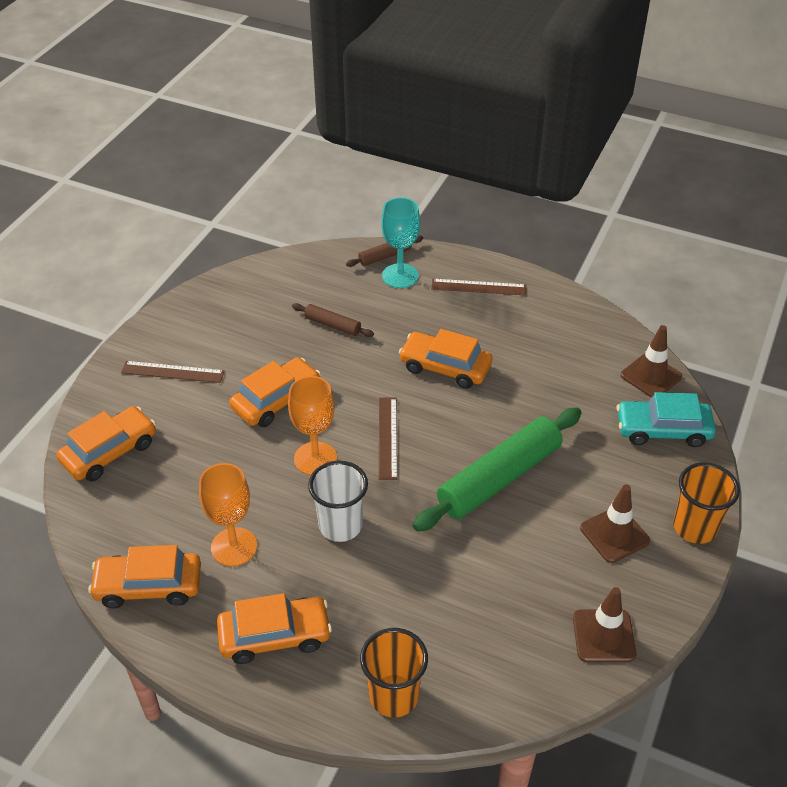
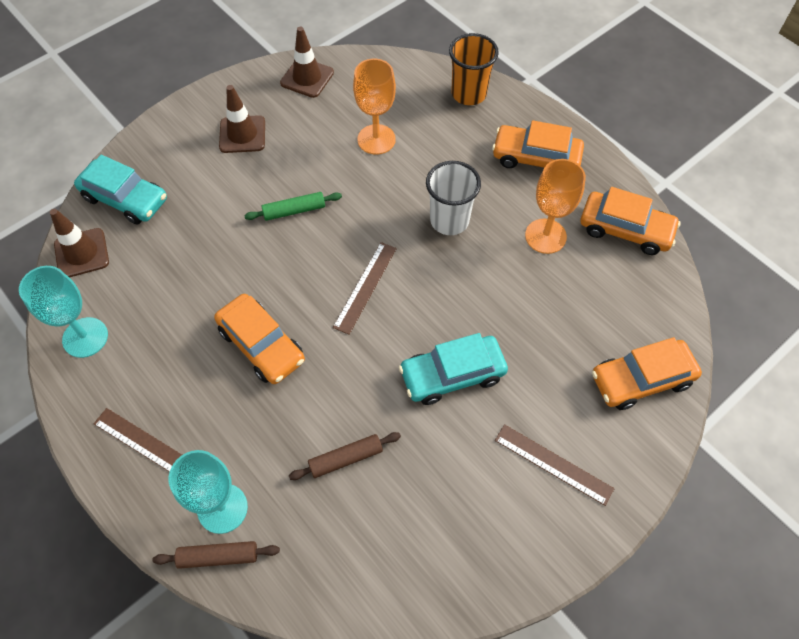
camera: 155 degrees left, 15 degrees up
orange car [229,357,321,427] -> turquoise car [399,333,508,405]
orange goblet [288,376,337,475] -> orange goblet moved to [353,58,396,155]
brown rolling pin [292,303,374,337] -> brown rolling pin turned 75 degrees counterclockwise [289,432,401,480]
green rolling pin [413,407,582,531] -> green rolling pin [244,192,342,221], size x0.47
orange cup [673,462,740,544] -> none
none -> turquoise goblet [19,266,108,358]

